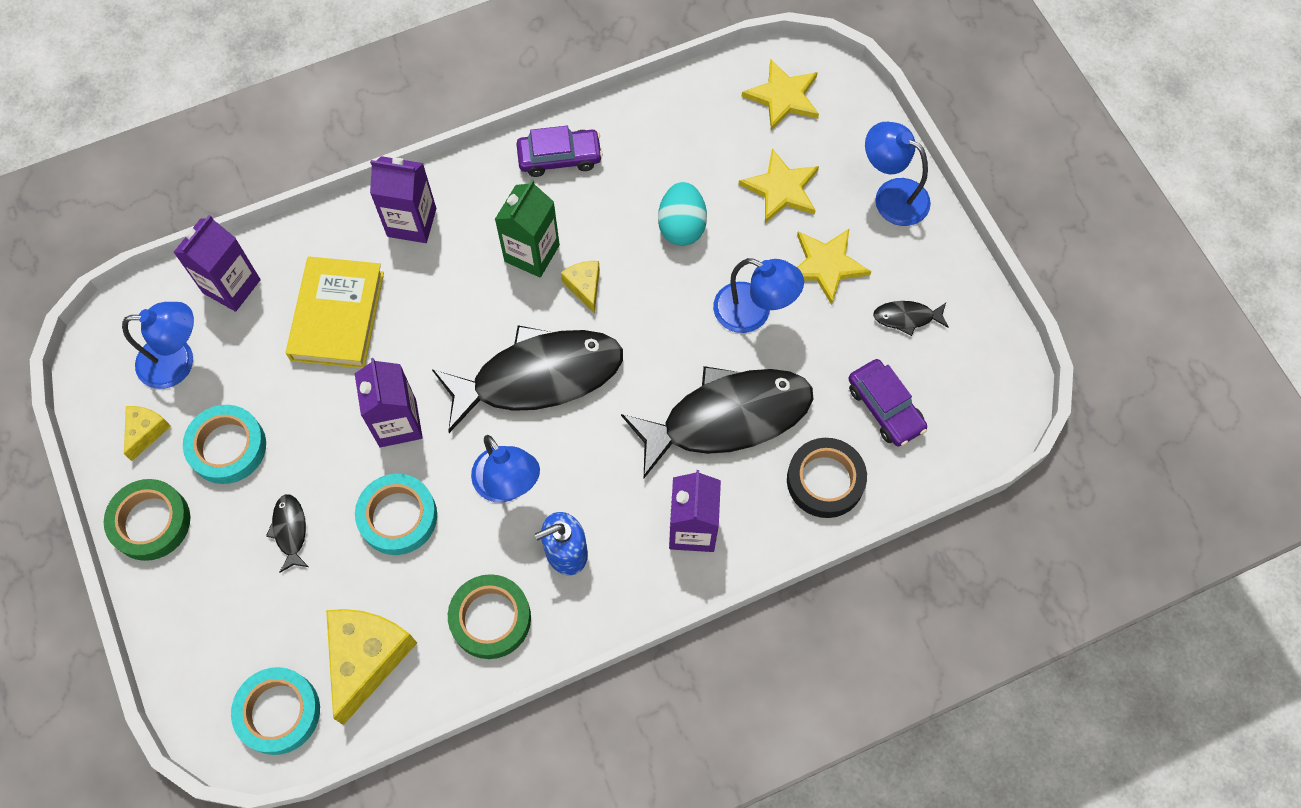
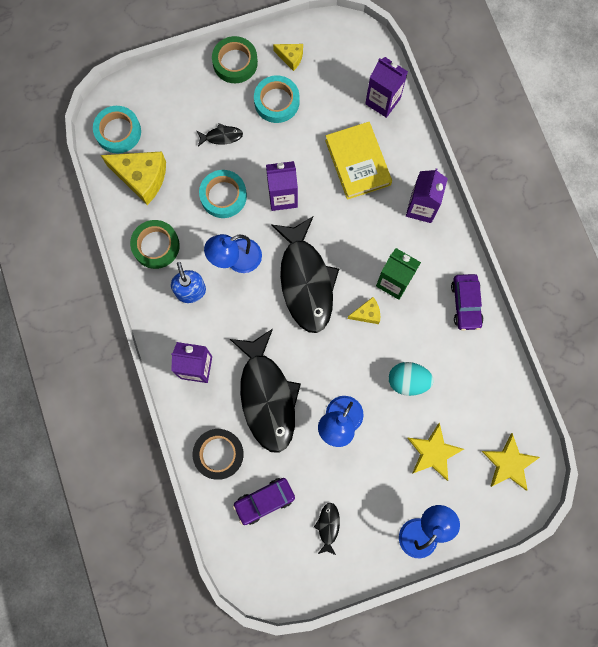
camera: 95 degrees right, 10 degrees up
blue lamp [122,302,194,389] -> none
yellow book [286,256,384,368] -> yellow book turned 60 degrees clockwise [325,122,392,200]
yellow star [797,228,872,305] -> none

